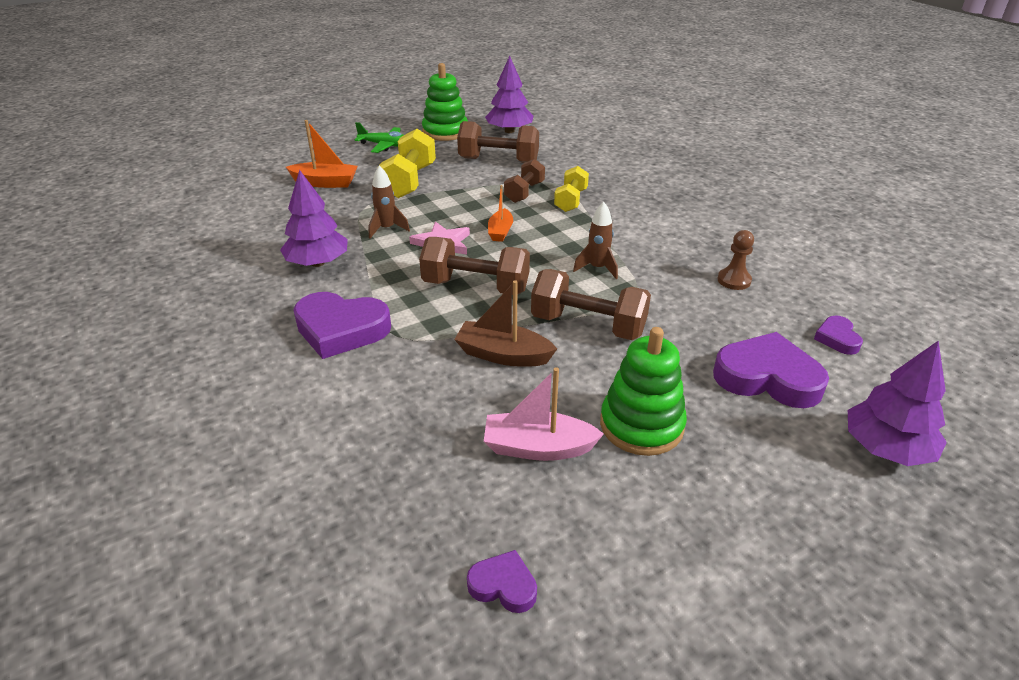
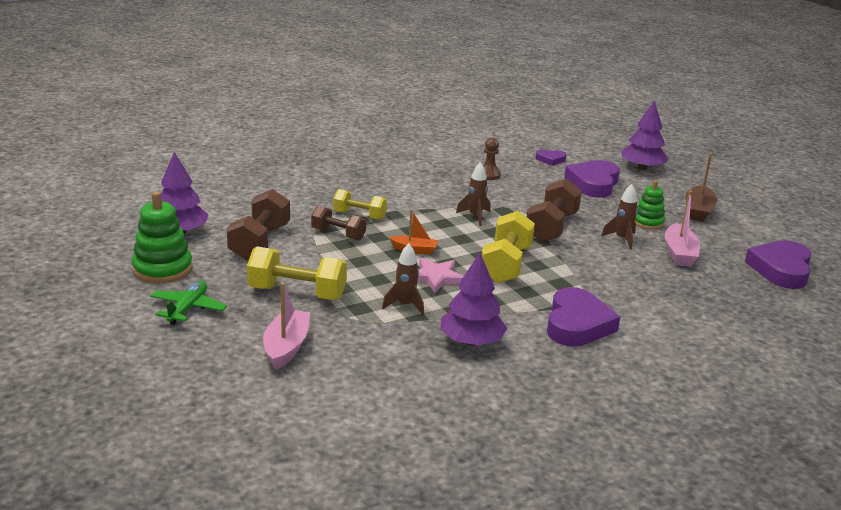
camera: 90 degrees left, 10 degrees down
orange boat [286,120,358,188] -> pink boat [263,282,310,370]
brown dumbbell [419,237,530,295] -> yellow dumbbell [482,211,535,283]
brown boat [454,280,557,367] -> brown boat moved to [686,153,717,222]
purple heart [467,550,537,613] -> purple heart [745,240,812,289], size x1.98
green stacking toy [600,327,687,456] -> green stacking toy [635,180,665,230], size x0.63
none -> brown rocket [601,184,638,249]

